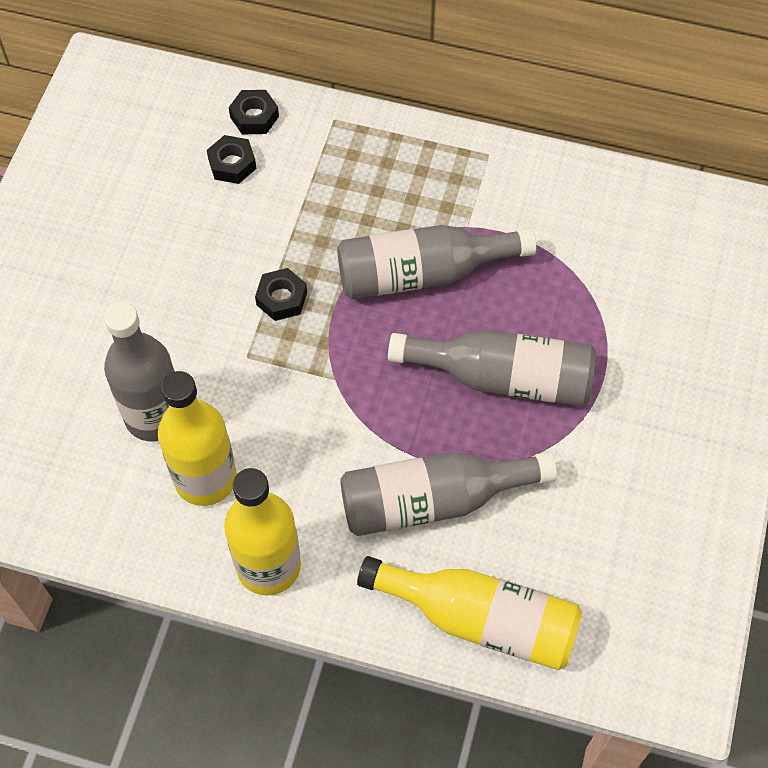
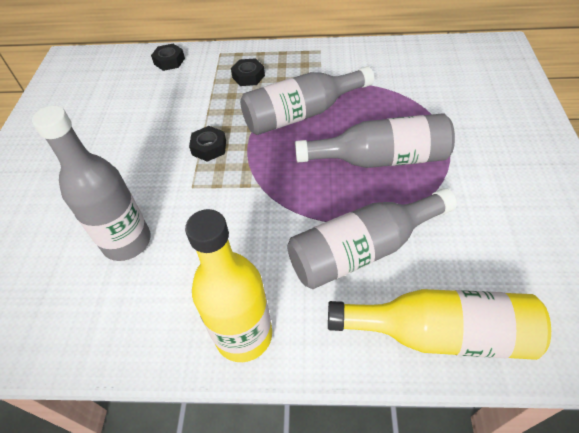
camera: 10 degrees left, 10 degrees down
yellow bottle [158,371,237,506] -> none
black nut [207,135,257,184] -> black nut moved to [231,58,265,86]

